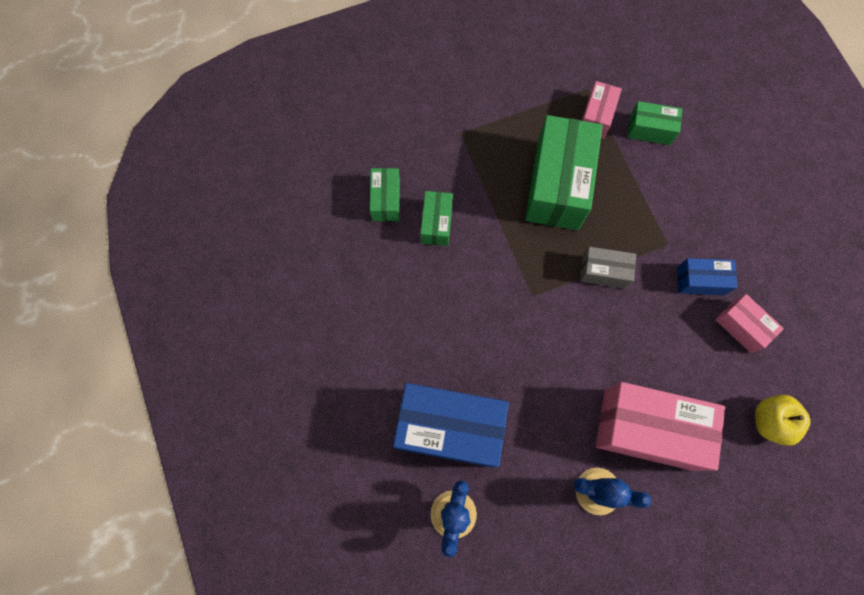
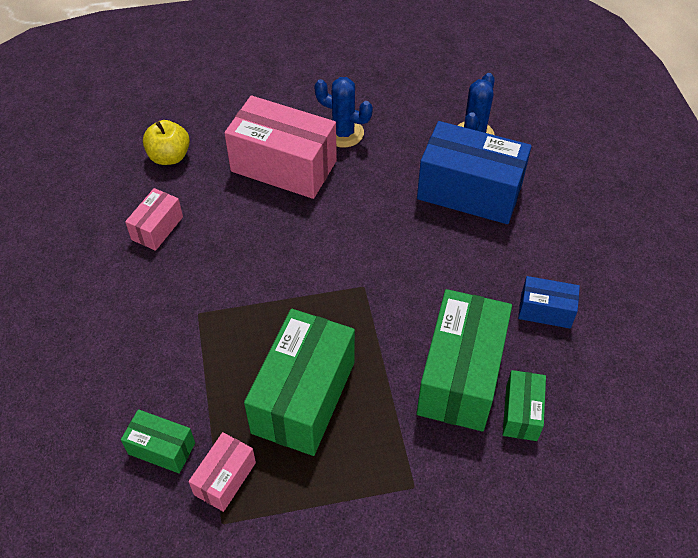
camera: 170 degrees left, 20 degrees down
green box [420,191,453,246] -> green box [417,289,512,431], size x1.99
grey box [580,247,636,289] -> none
blue box [677,258,737,295] -> blue box moved to [518,276,580,328]
pink box [715,294,784,353] -> pink box turned 60 degrees clockwise [125,188,183,251]

